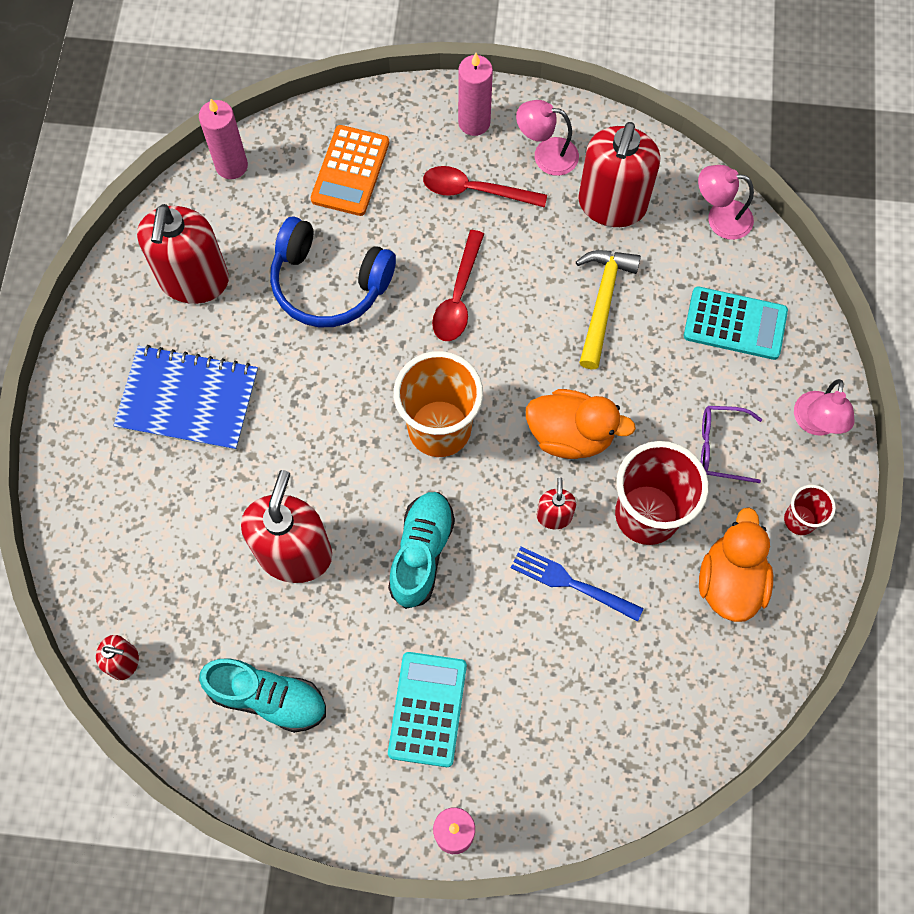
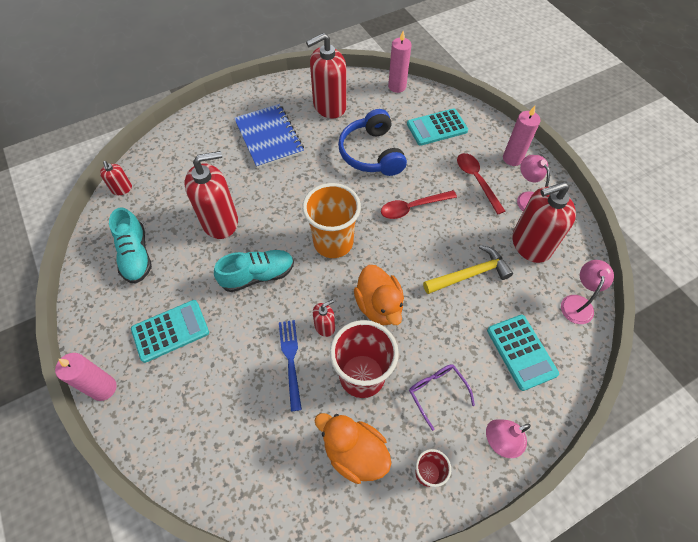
camera: 55 degrees right, 10 degrees down
orange calculator [311,125,389,216] -> turquoise calculator [407,109,468,146]
pink lamp [698,165,754,240] -> pink lamp turned 45 degrees clockwise [561,260,614,324]
orange duck [699,507,773,622] -> orange duck turned 120 degrees counterclockwise [314,413,391,484]

